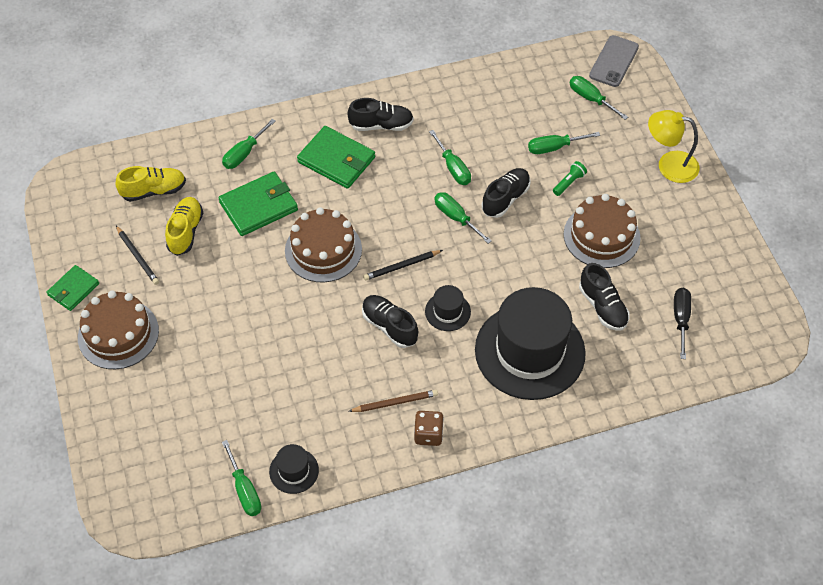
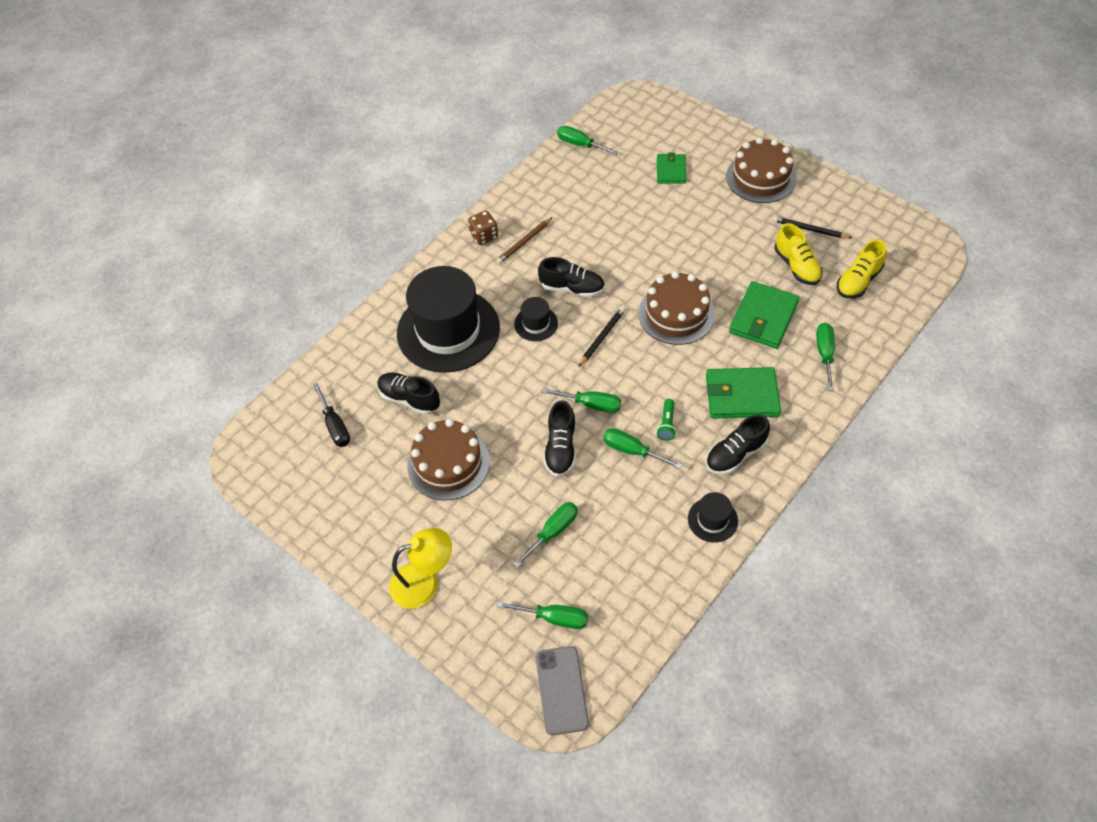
camera: 150 degrees right, 0 degrees up
green wallet [47,265,99,311] -> green wallet moved to [657,152,686,184]
black hat [269,444,319,494] -> black hat moved to [688,492,738,543]
green flashlight [553,161,587,196] -> green flashlight moved to [657,399,676,440]

